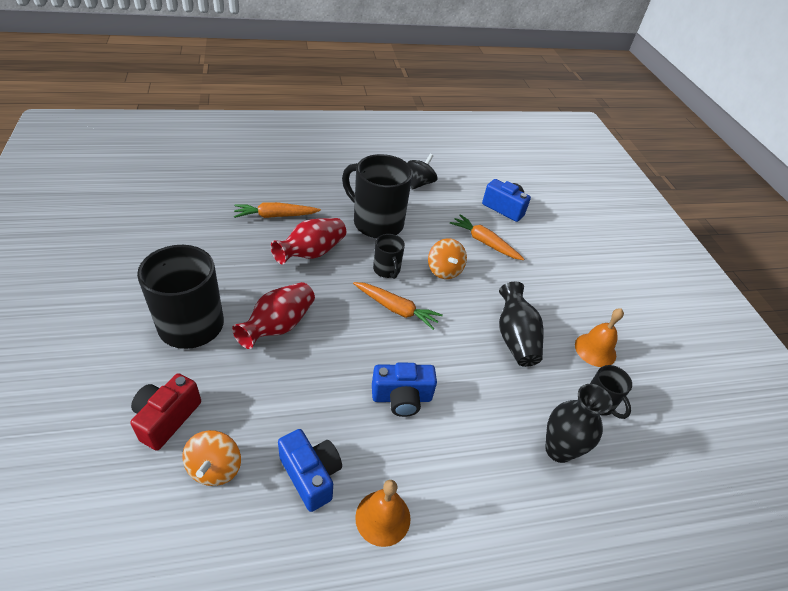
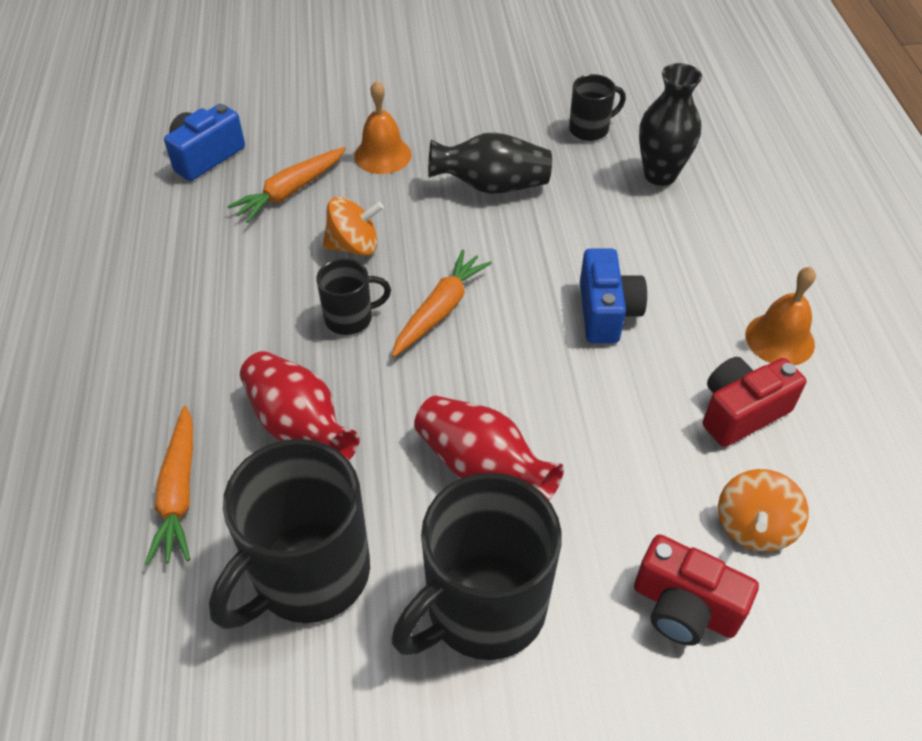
camera: 80 degrees left, 5 degrees up
orange spinning top [182,430,241,486] -> orange spinning top turned 105 degrees clockwise [718,469,809,552]
blue camera [278,429,342,512] -> red camera [703,357,807,447]
black mug [342,154,413,238] -> black mug moved to [209,439,370,629]
black spinning top [407,153,438,190] -> none
orange bell [575,308,624,367] -> orange bell moved to [354,80,411,174]

